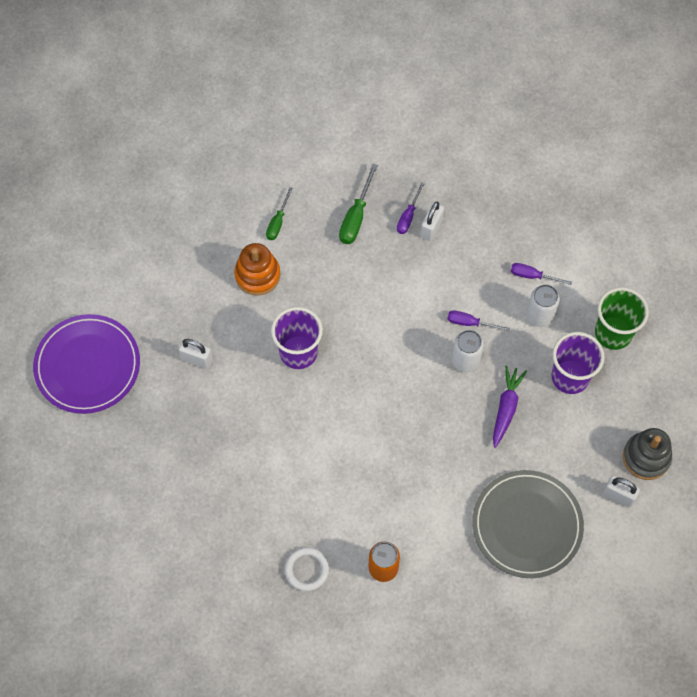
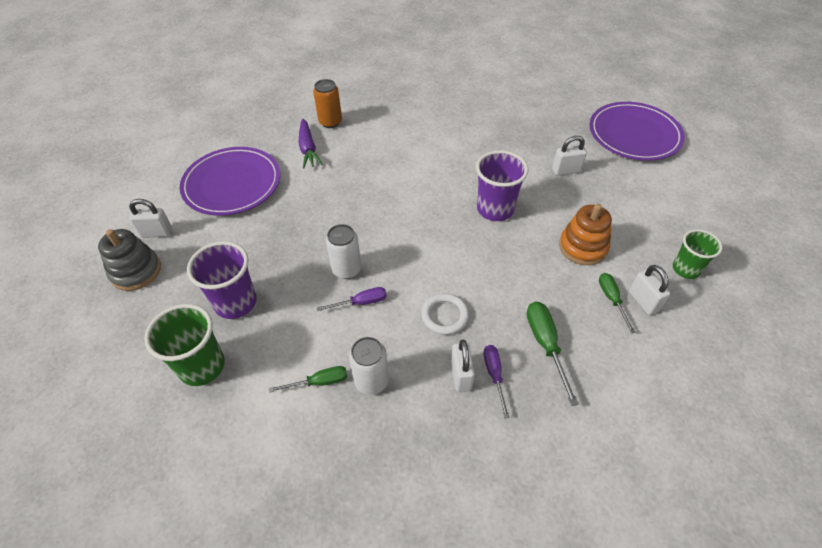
camera: 150 degrees right, 15 degrees down
white ring [285,547,329,591] -> white ring moved to [421,293,469,335]
grey plate [472,470,584,578] -> purple plate [180,147,280,216]
purple carrot [493,365,527,448] -> purple carrot moved to [298,119,323,169]
purple screwdriver [511,263,572,285] -> green screwdriver [269,366,348,393]
white can [526,284,560,327] -> white can moved to [349,337,389,395]
none -> white padlock [629,265,670,315]
none -> green cup [673,229,722,279]

